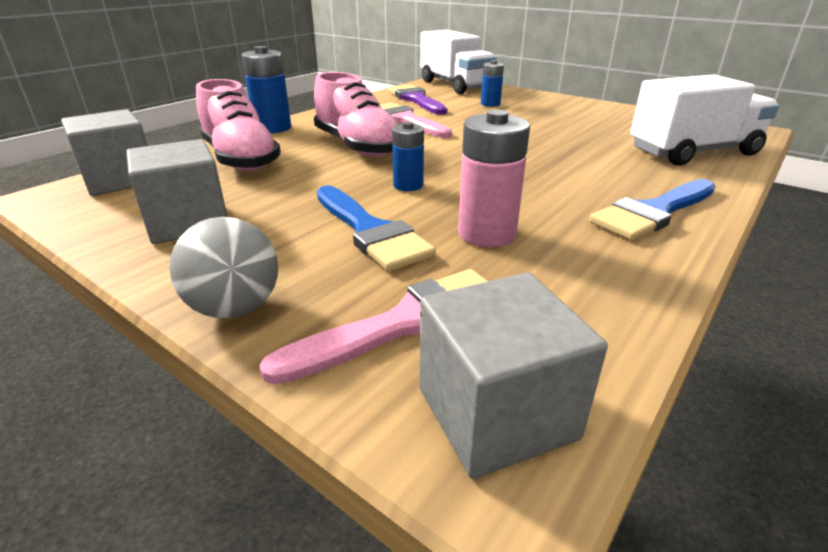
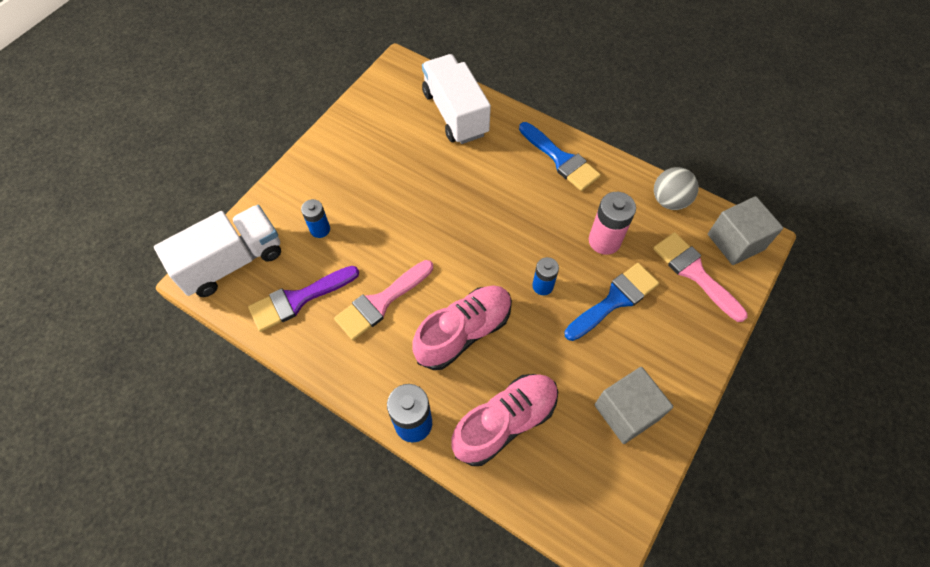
camera: 95 degrees left, 30 degrees up
grey cube [61,109,148,196] -> none
grey ball [169,217,278,318] -> grey ball moved to [654,167,699,210]

